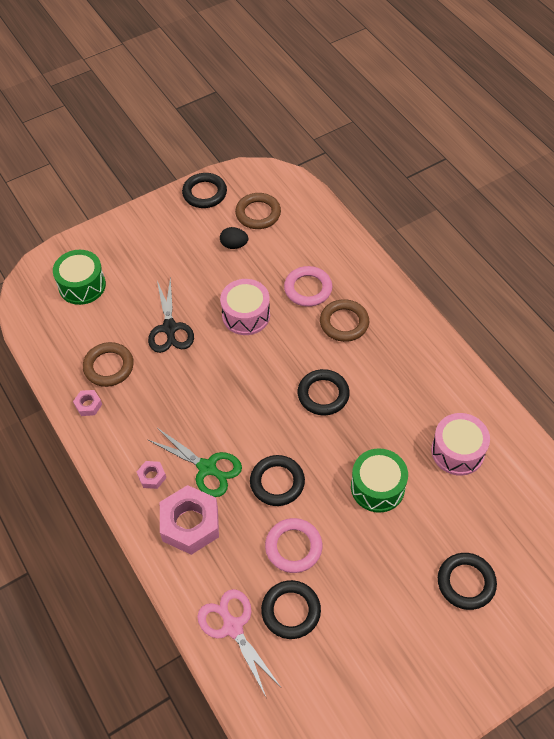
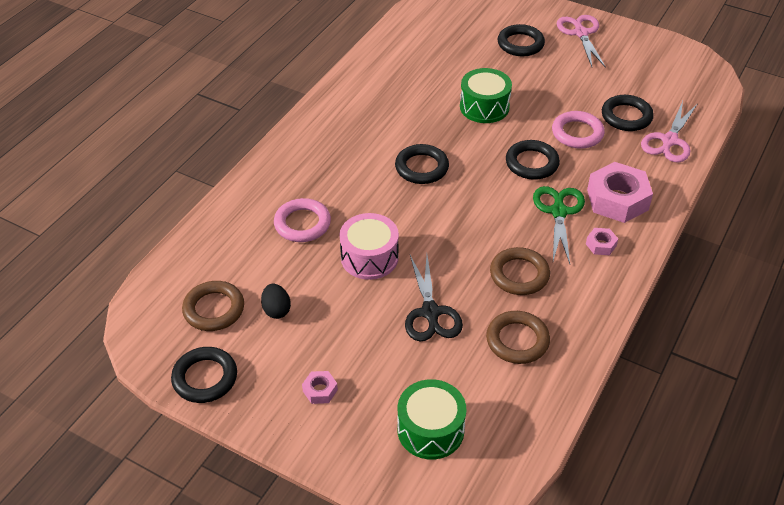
camera: 120 degrees left, 10 degrees down
pink nut [73,390,102,416] -> pink nut moved to [302,371,338,404]
black scissors [148,276,194,353] -> black scissors turned 120 degrees clockwise [405,255,463,342]
brown ring [320,299,369,342] -> brown ring moved to [490,247,550,295]
pink drum [431,413,490,476] -> none
none -> pink scissors [556,15,606,68]

